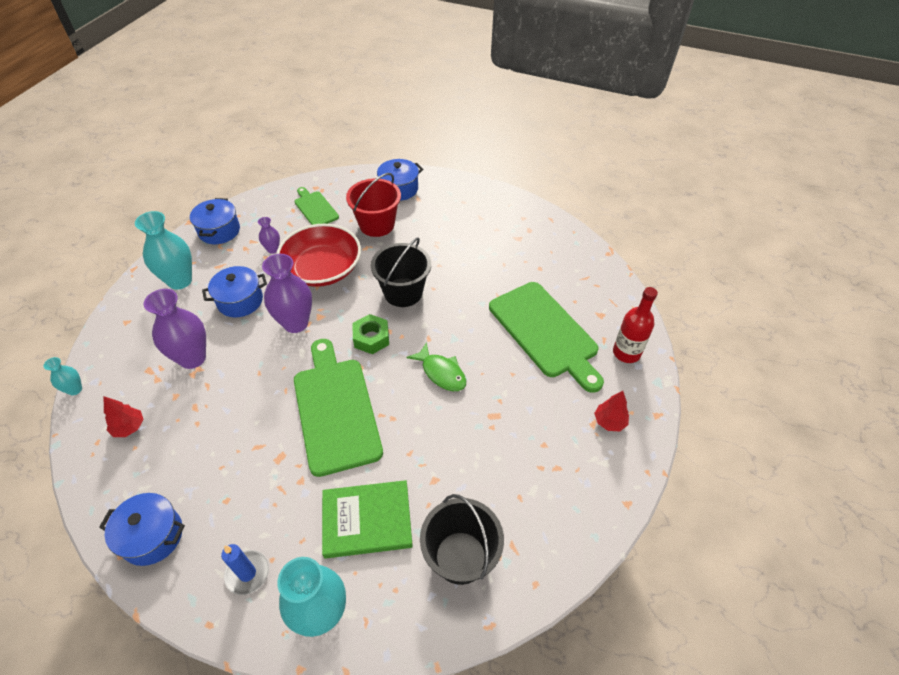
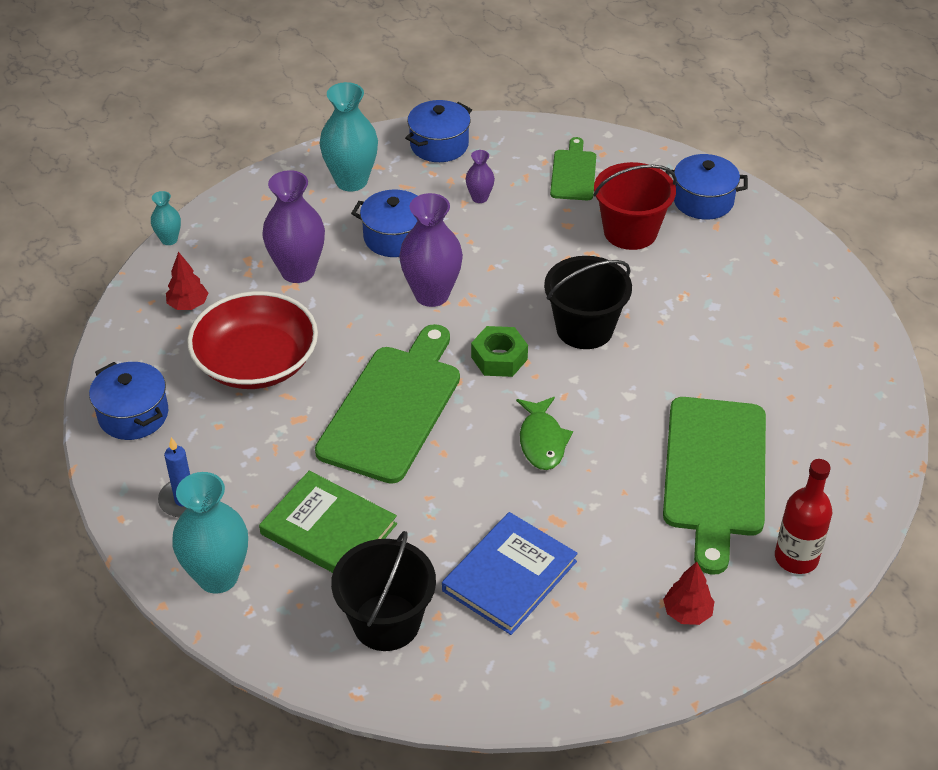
camera: 40 degrees right, 5 degrees down
red bowl [276,224,361,287] -> red bowl moved to [187,291,318,389]
none -> blue book [442,512,578,635]

